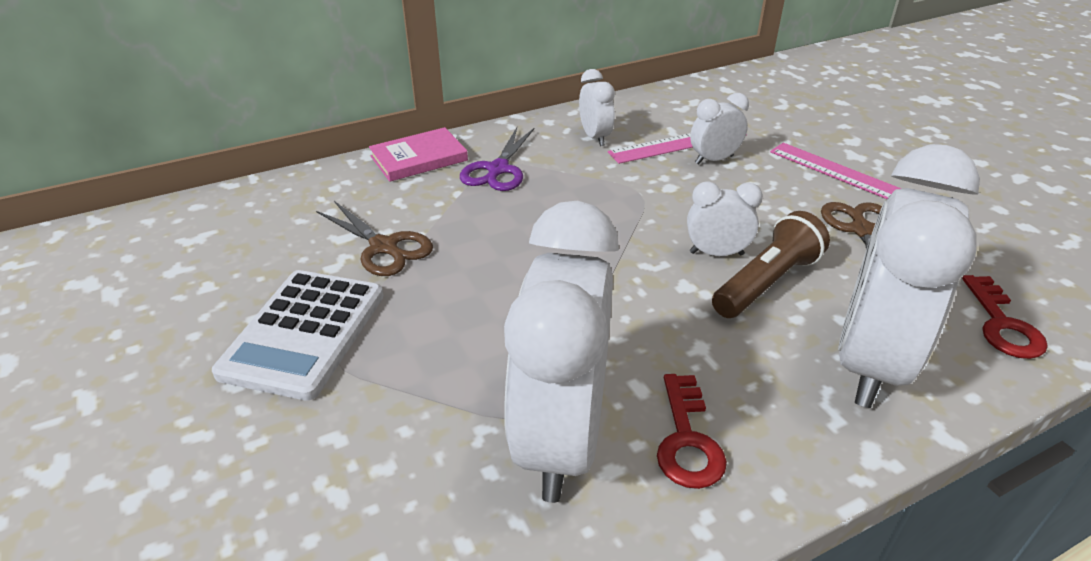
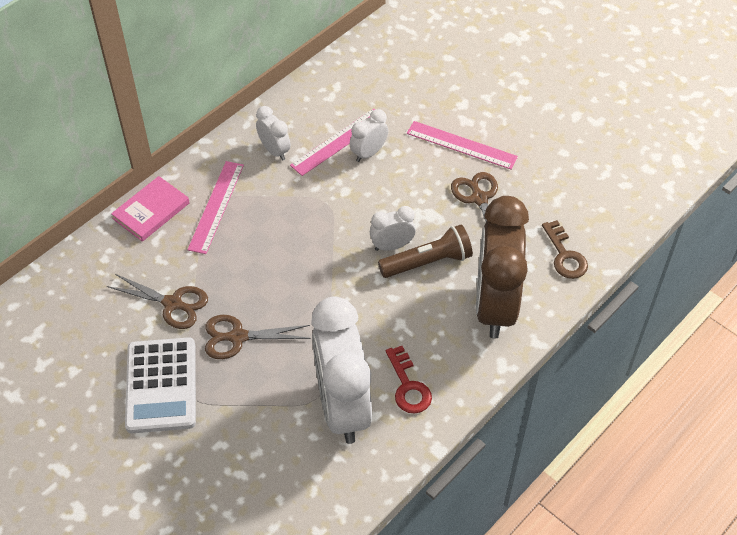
camera: 20 degrees left, 15 degrees up
purple scissors [460,127,534,191] -> pink ruler [187,161,244,254]
brown flashlight [712,211,830,318] -> brown flashlight turned 45 degrees clockwise [378,225,473,278]
white clock [838,144,980,408] -> brown clock [476,196,529,338]
red key [962,275,1048,359] -> brown key [542,220,588,279]
none -> brown scissors [205,315,311,359]

